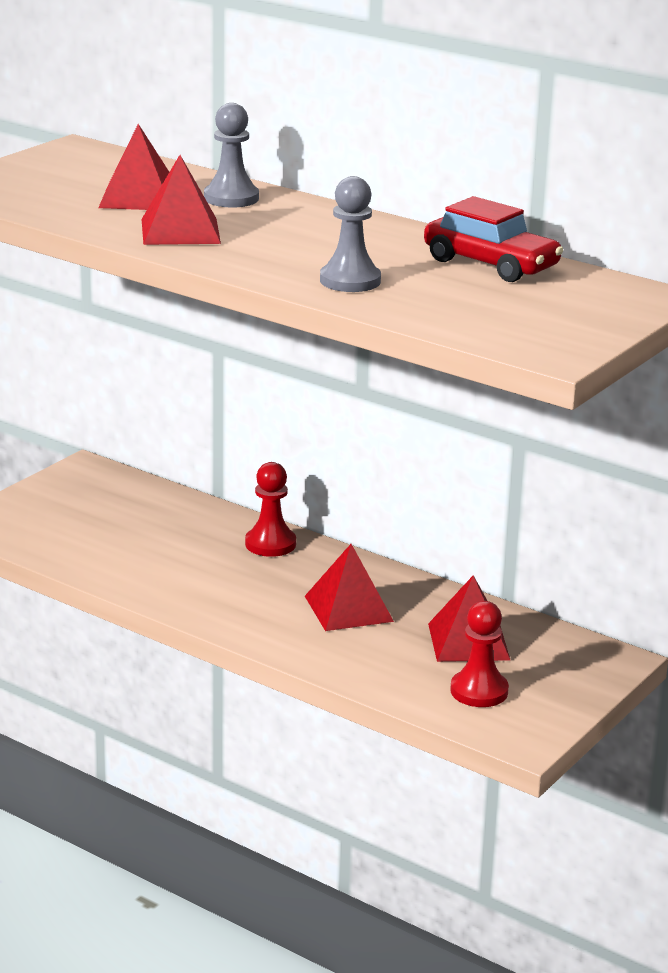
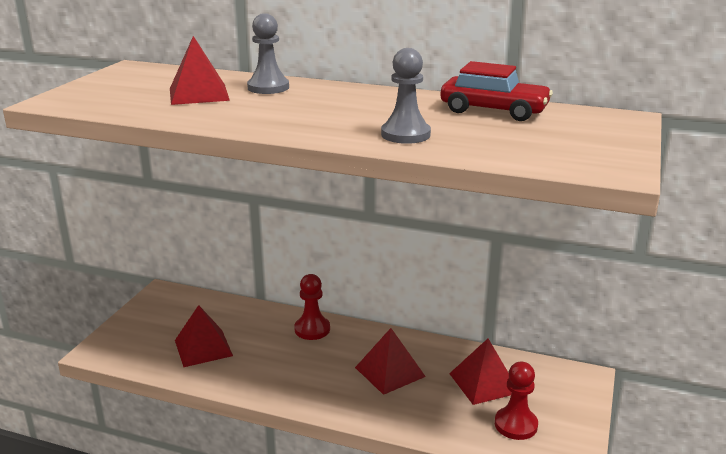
camera: 15 degrees left, 0 degrees up
red pyramid [142,155,221,245] -> red pyramid moved to [175,305,233,367]

